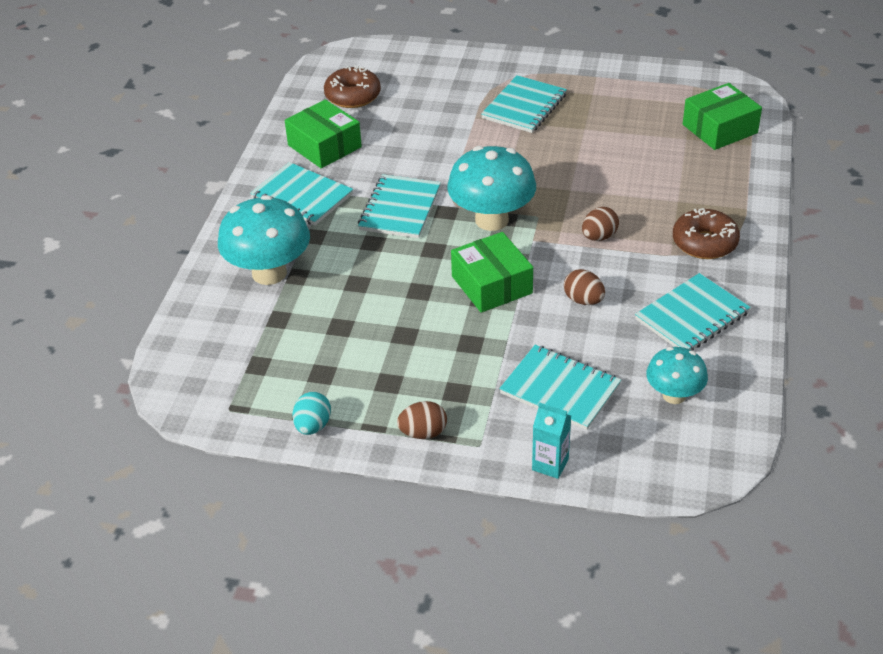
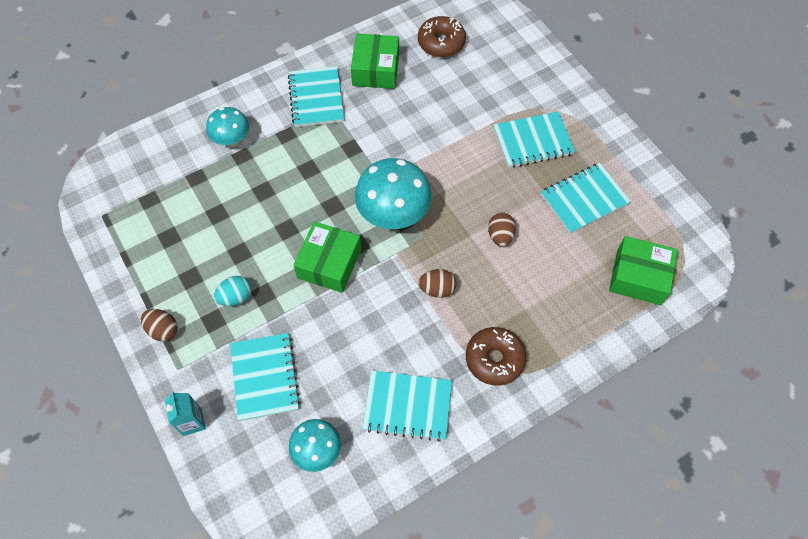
camera: 45 degrees right, 20 degrees up
turquoise mushroom [218,195,310,285] -> turquoise mushroom [206,107,249,147], size x0.59
turquoise egg [292,392,331,435] -> turquoise egg moved to [214,276,252,306]
turquoise notebook [358,174,441,238] -> turquoise notebook moved to [541,163,631,234]
brown egg [564,269,605,305] -> brown egg moved to [488,212,516,247]

